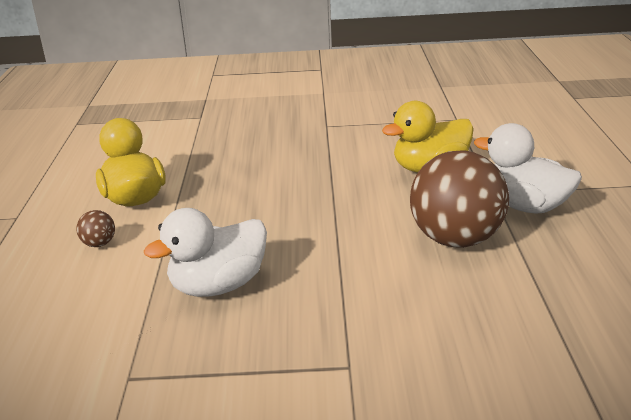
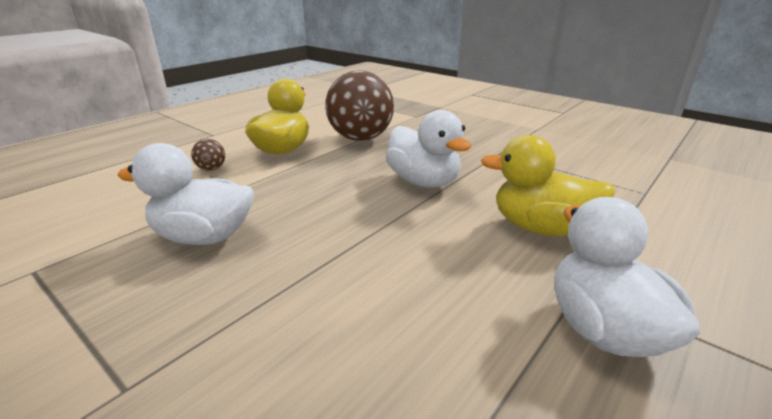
camera: 40 degrees right, 0 degrees up
brown ball [410,150,509,248] -> brown ball moved to [325,70,394,141]
none -> white duck [386,110,471,187]

